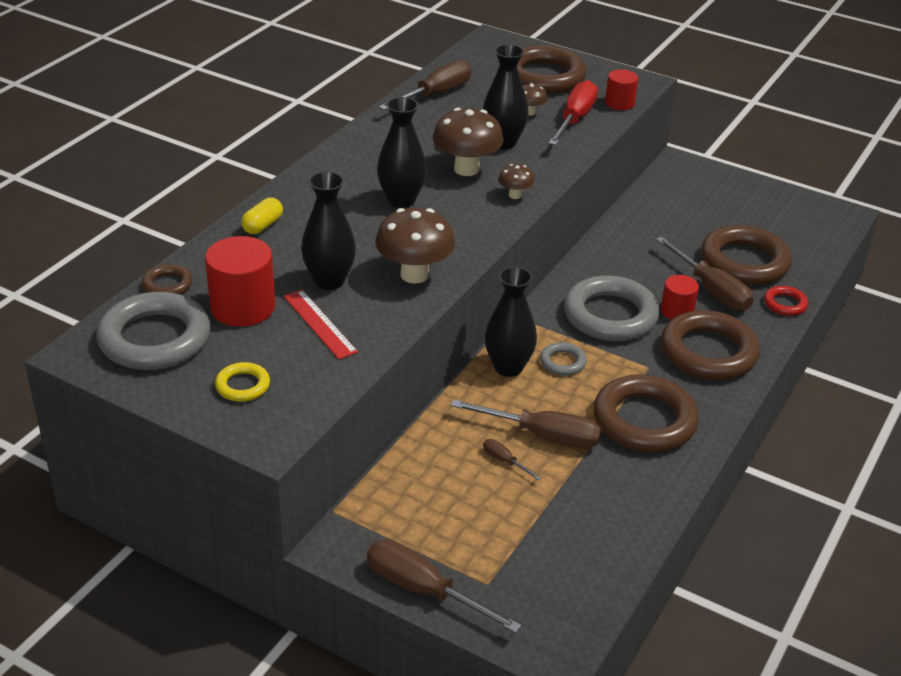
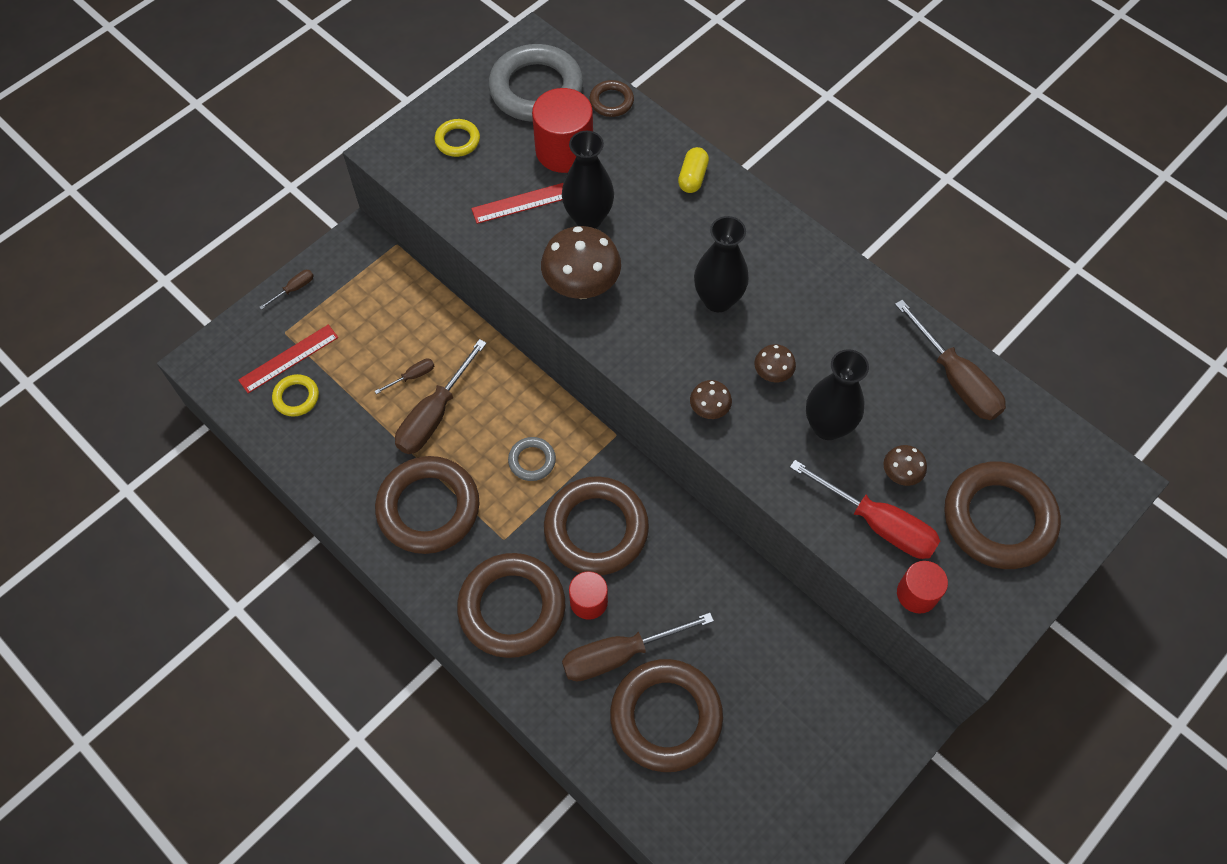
camera: 105 degrees right, 25 degrees up
yellow capsule [241,198,283,234] -> yellow capsule turned 60 degrees clockwise [678,147,709,193]
brown screwdriver [367,540,521,633] -> brown screwdriver [260,270,314,310], size x0.46
brown mushroom [433,108,504,176] -> brown mushroom [754,344,796,382], size x0.50
black vase [485,267,537,377] -> none
grey ring [564,275,660,341] -> brown ring [544,476,649,575]
red ring [764,286,808,316] -> none
none -> red ruler [238,325,338,393]
none -> yellow ring [272,374,319,417]

